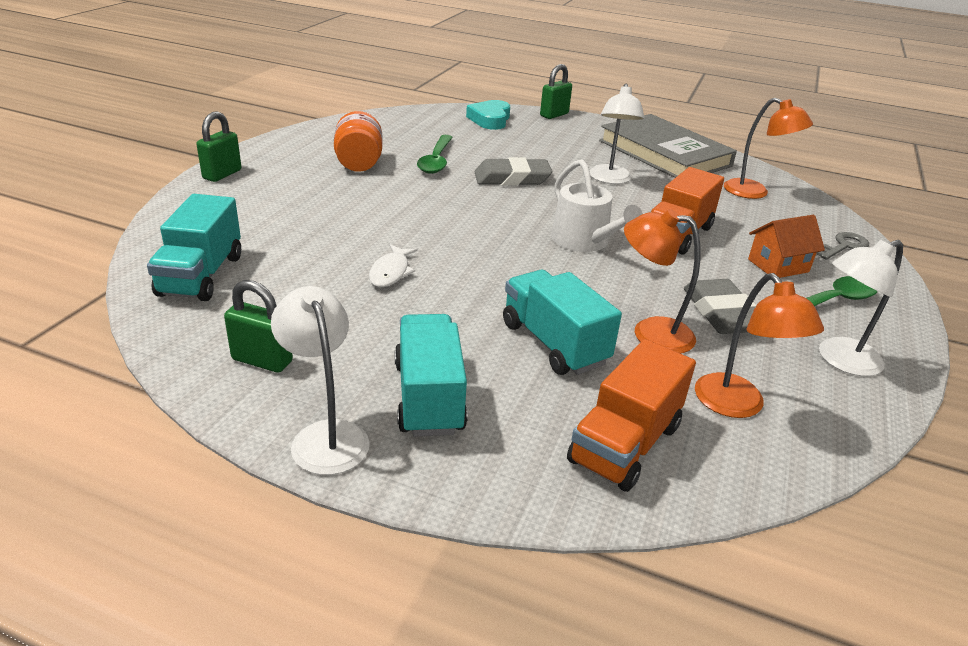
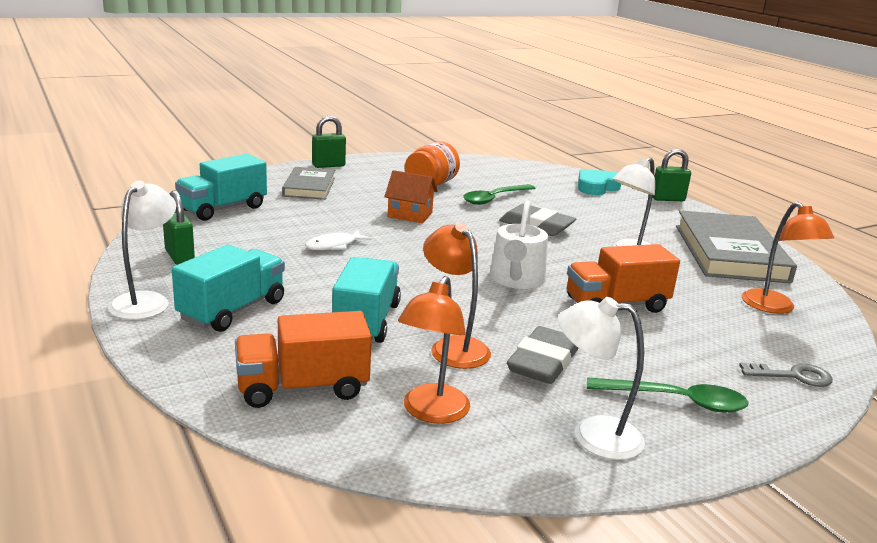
camera: 40 degrees right, 10 degrees down
orange house [748,215,825,278] -> orange house moved to [384,170,438,223]
none -> grey book [282,167,335,200]

